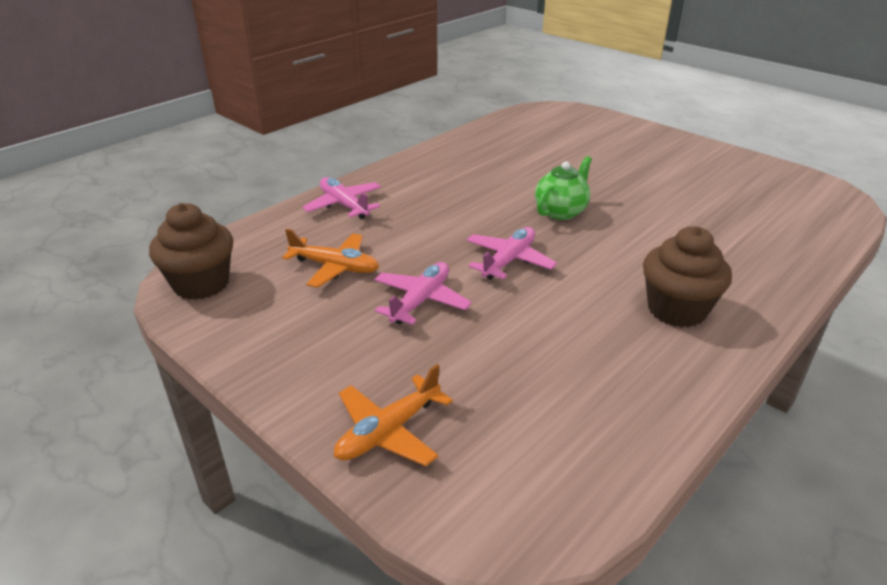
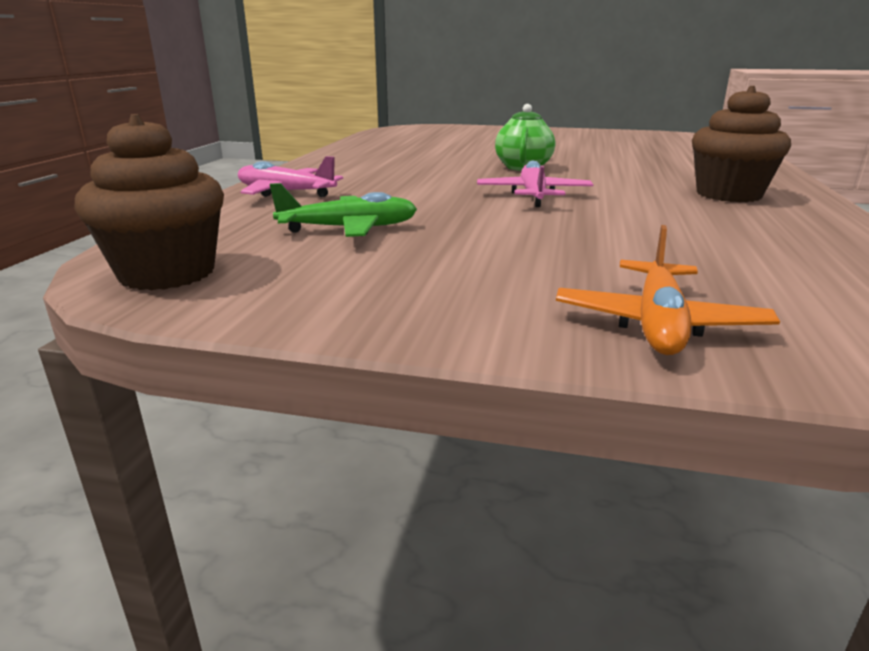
camera: 30 degrees left, 10 degrees down
orange plane [282,229,379,288] -> green plane [270,183,417,237]
pink plane [374,262,472,325] -> none

